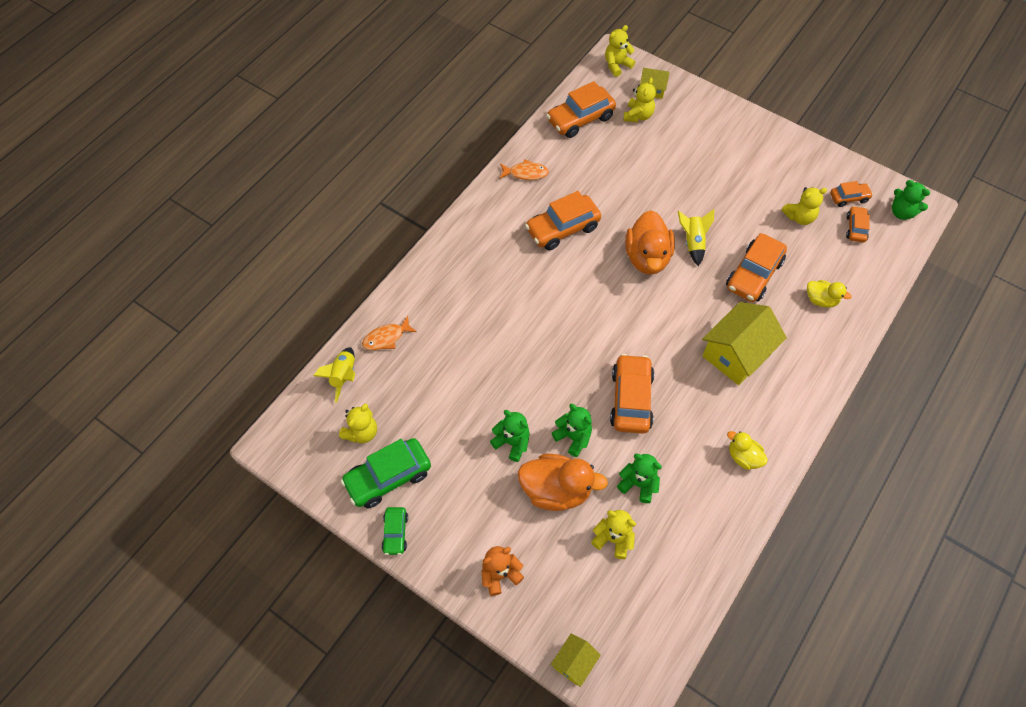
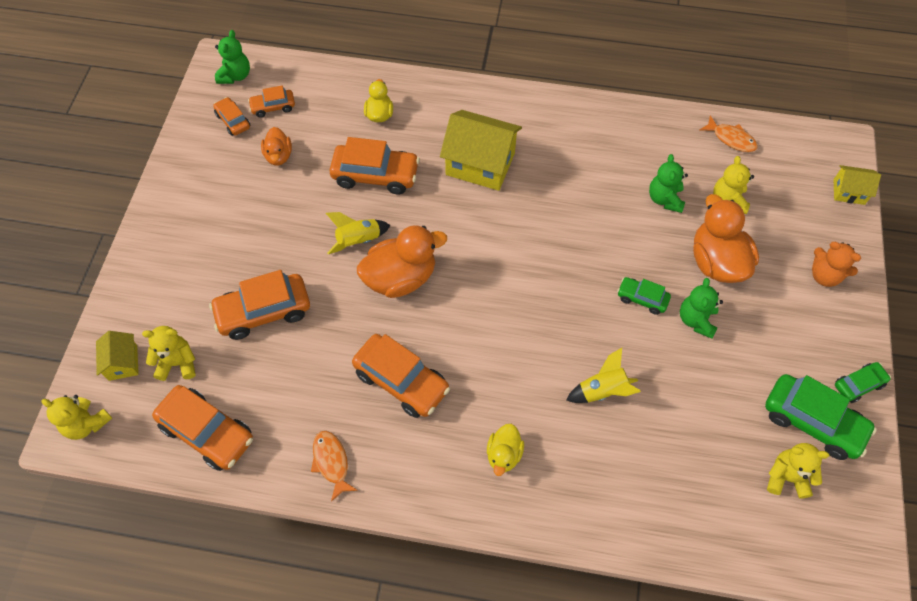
camera: 115 degrees left, 0 degrees up
yellow rocket [313,347,355,403] -> yellow rocket moved to [566,348,641,403]
orange fish [362,316,417,350] -> orange fish moved to [699,115,758,152]
green teddy bear [552,404,592,457] -> none
orange car [610,354,654,434] -> orange car moved to [209,270,310,340]
yellow duck [727,431,768,470] -> yellow duck moved to [487,424,524,476]
yellow teddy bear [781,187,827,225] -> orange duck [261,127,292,166]
none -> green car [617,277,671,315]

